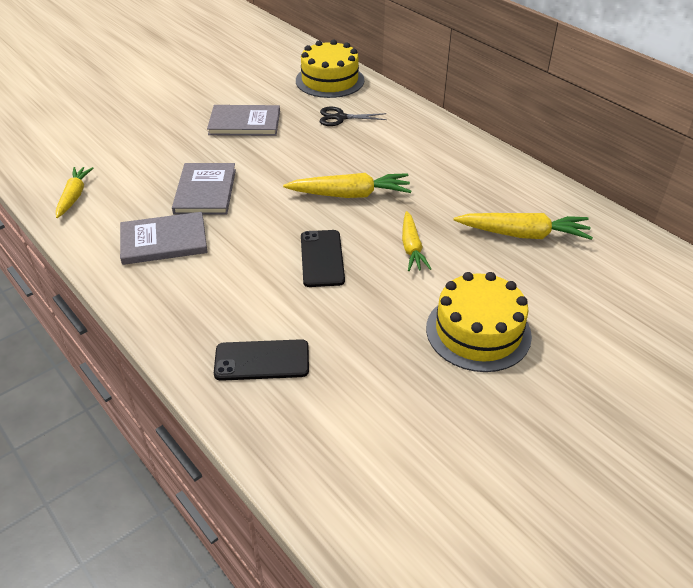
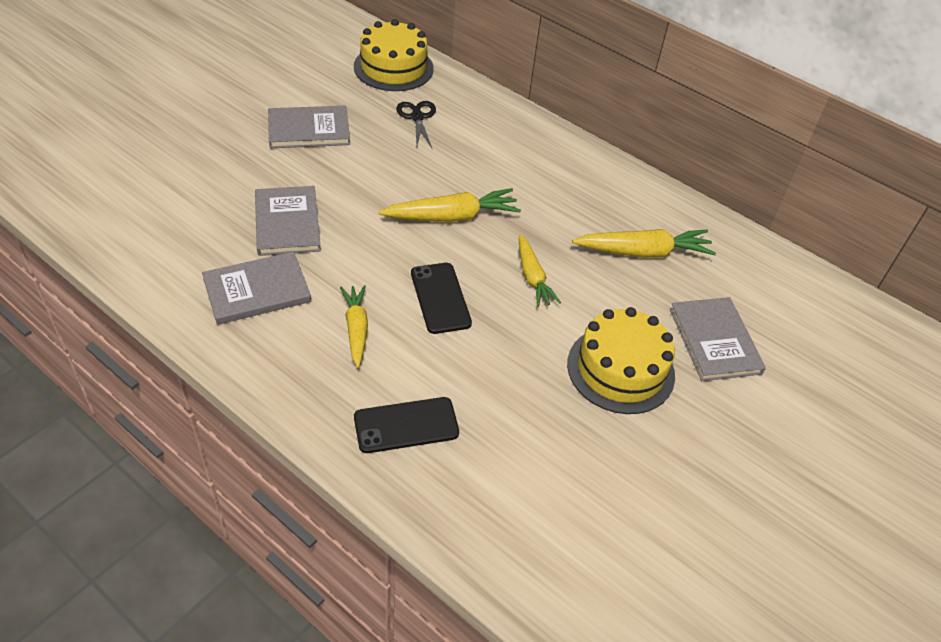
camera: 15 degrees left, 5 degrees up
yellow carrot [56,167,93,218] -> yellow carrot moved to [340,285,368,368]
black scissors [320,107,387,126] -> black scissors turned 90 degrees clockwise [396,101,436,148]
none -> grey book [670,297,766,381]

